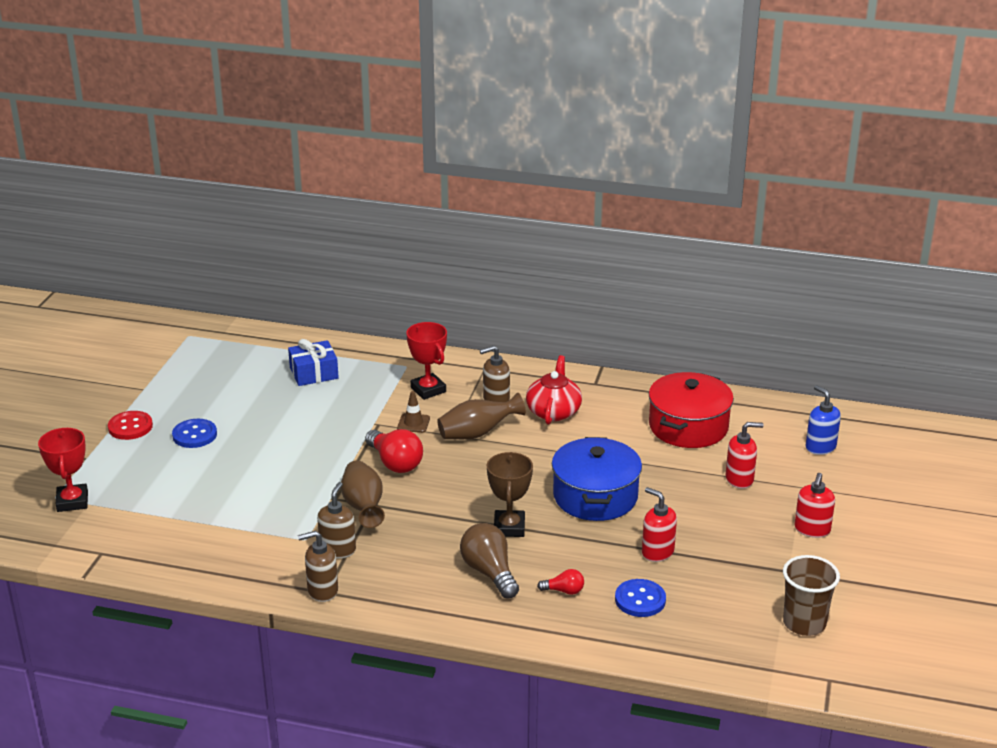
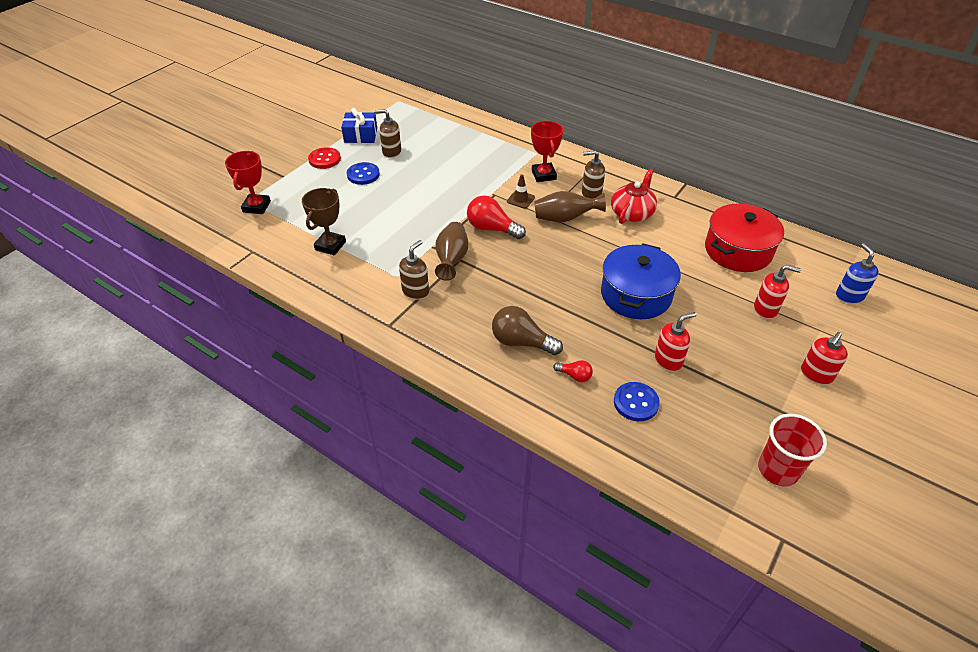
camera: 20 degrees right, 15 degrees up
blue gift [288,339,339,386] -> blue gift moved to [341,108,377,143]
brown soap dispenser [298,531,338,602] -> brown soap dispenser moved to [374,109,401,158]
red light bulb [365,429,423,473] -> red light bulb turned 135 degrees clockwise [467,195,526,239]
brown light bulb [460,523,519,599] -> brown light bulb turned 60 degrees counterclockwise [492,306,563,355]
brown trophy [487,452,533,537] -> brown trophy moved to [302,188,346,255]
red soap dispenser [642,487,677,562] -> red soap dispenser turned 90 degrees clockwise [655,312,696,371]
brown cup [783,555,840,636] -> red cup [758,414,827,486]

